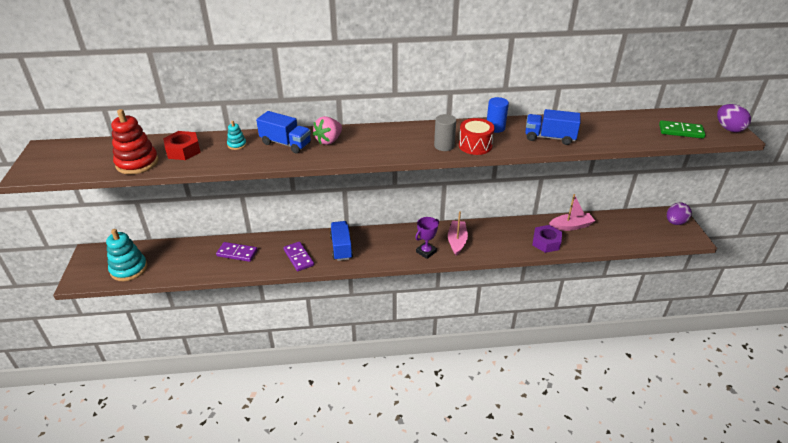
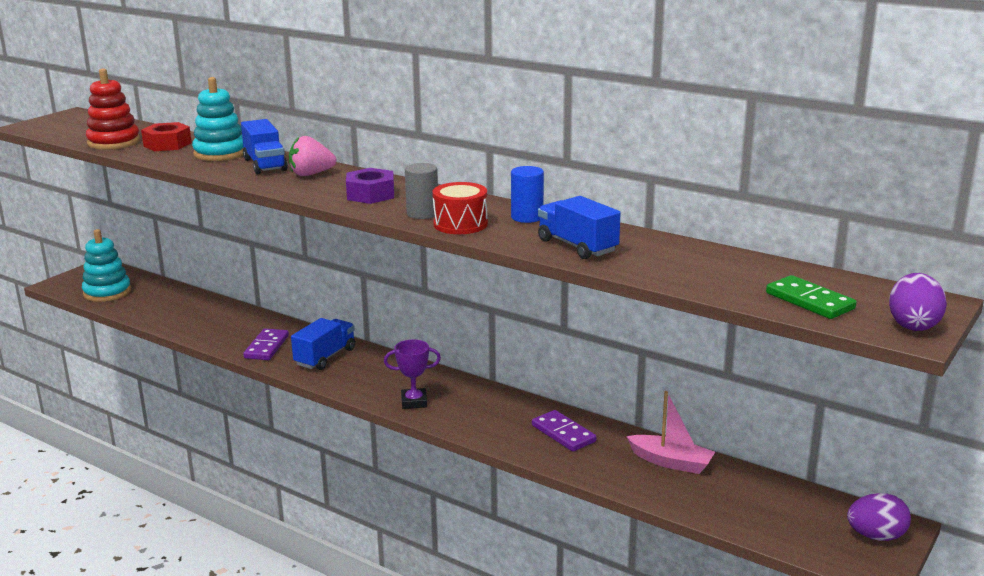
camera: 40 degrees right, 15 degrees down
purple domino [216,242,258,262] -> purple domino moved to [532,410,596,452]
turquoise stacking toy [227,121,247,150] -> turquoise stacking toy [192,77,243,161], size x2.09
pink boat [448,211,468,256] -> none
purple nut [532,225,562,253] -> purple nut moved to [346,168,394,204]

